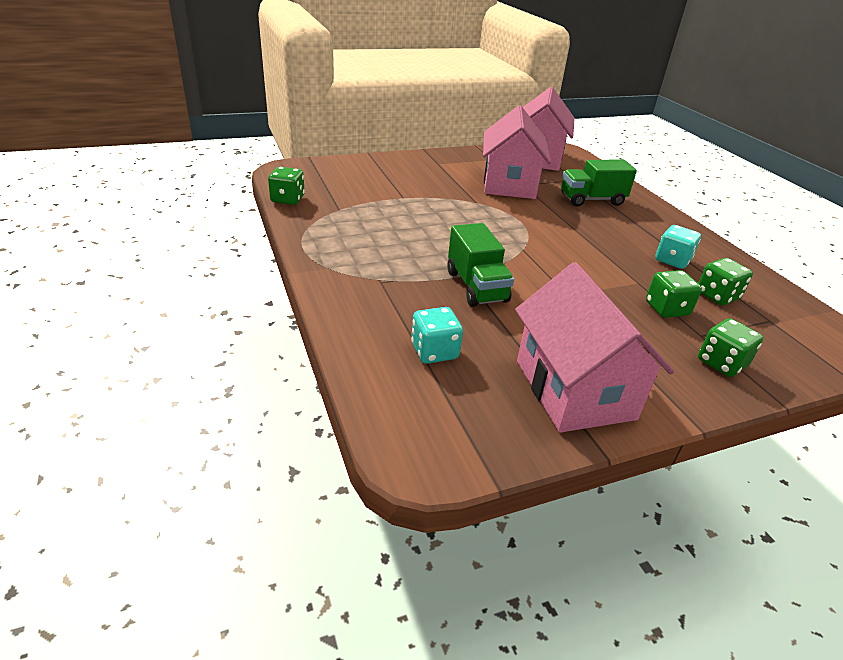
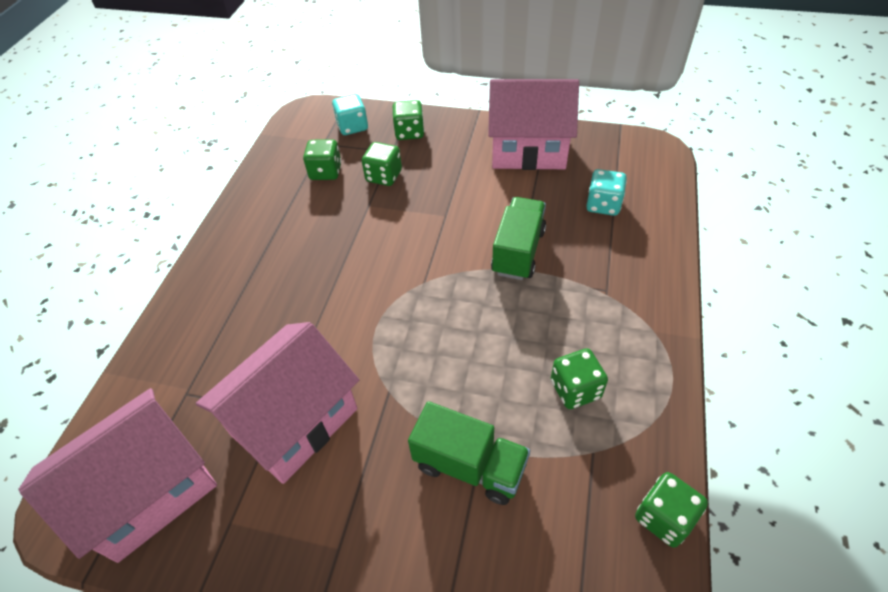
camera: 140 degrees left, 15 degrees up
pink house [515,262,674,433] -> pink house turned 75 degrees clockwise [488,79,579,170]
green truck [561,160,637,207] -> green truck moved to [408,401,530,505]
turquoise dice [655,225,701,269] -> turquoise dice moved to [332,94,368,135]
none -> green dice [551,348,608,409]

